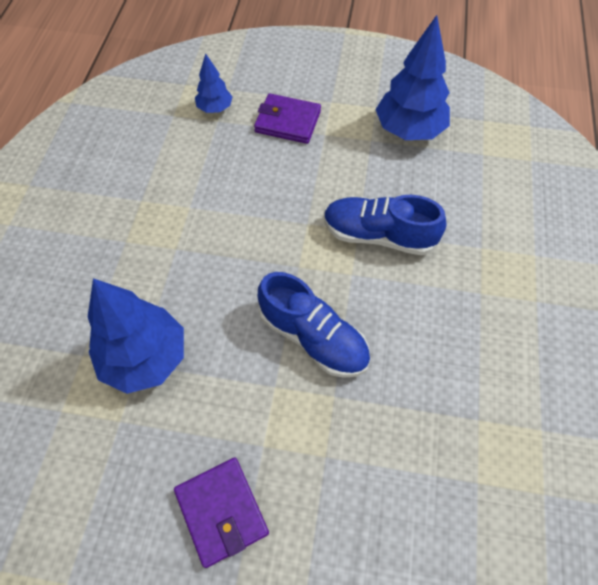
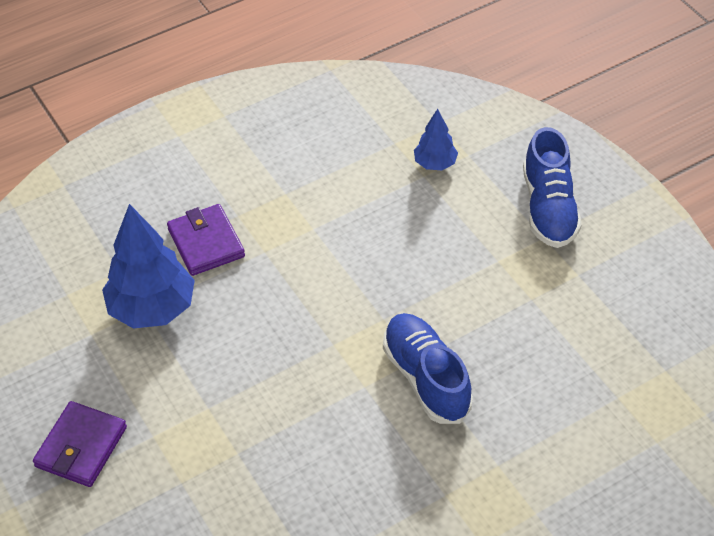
camera: 50 degrees right, 10 degrees down
purple wallet [254,93,321,144] -> purple wallet moved to [167,204,245,276]
blue shoe [258,272,370,378] -> blue shoe moved to [523,127,582,248]
blue tree [375,15,450,140] -> none

